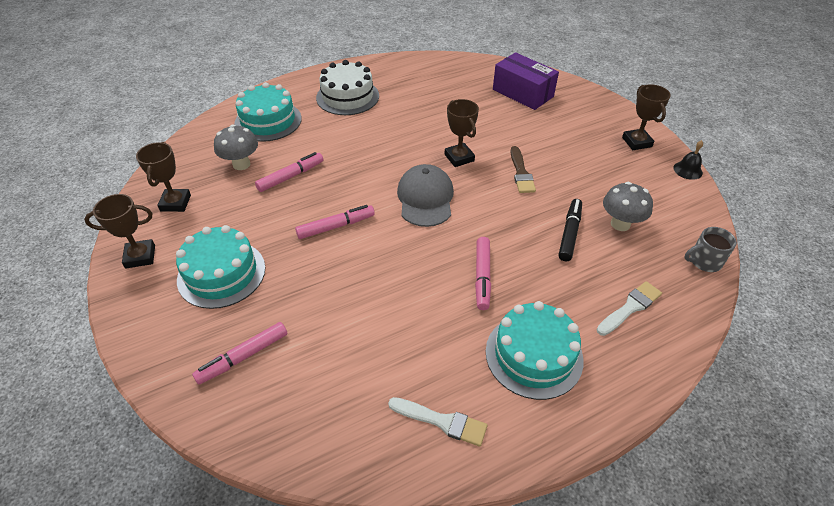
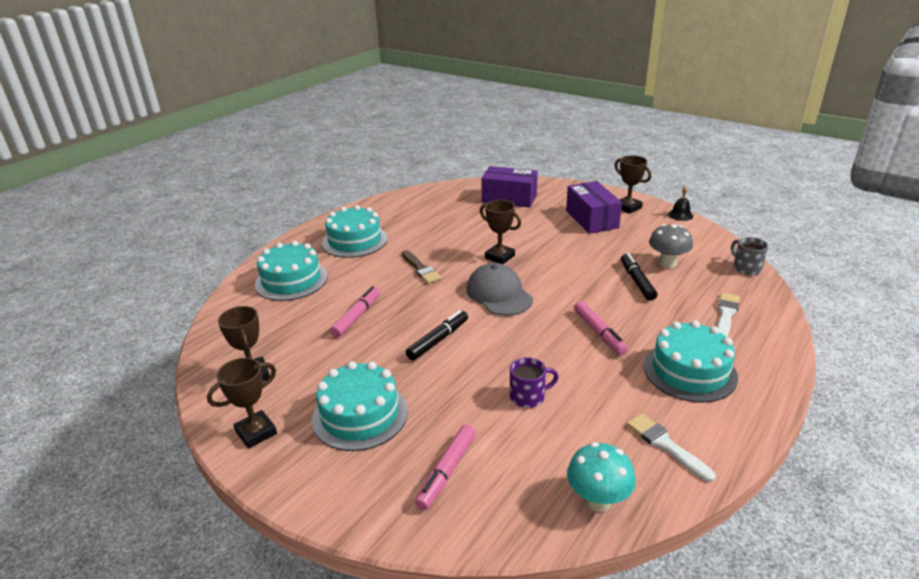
camera: 25 degrees left, 15 degrees down
grey mushroom [214,125,258,170] -> none
pink marker [295,205,375,239] -> black marker [406,310,468,360]
white cake [316,60,379,115] -> turquoise cake [322,205,387,258]
white brush [388,397,487,447] -> white brush turned 120 degrees counterclockwise [627,413,716,482]
brown brush [510,146,536,193] -> brown brush moved to [402,250,442,284]
grey mug [684,227,737,272] -> grey mug turned 105 degrees clockwise [731,237,769,275]
none -> purple mug [510,357,559,408]
none -> purple box [566,181,622,234]
none -> turquoise mushroom [567,442,636,512]

